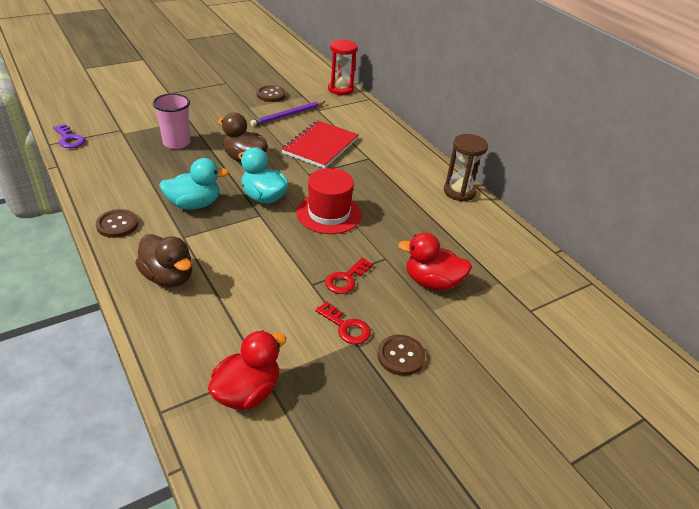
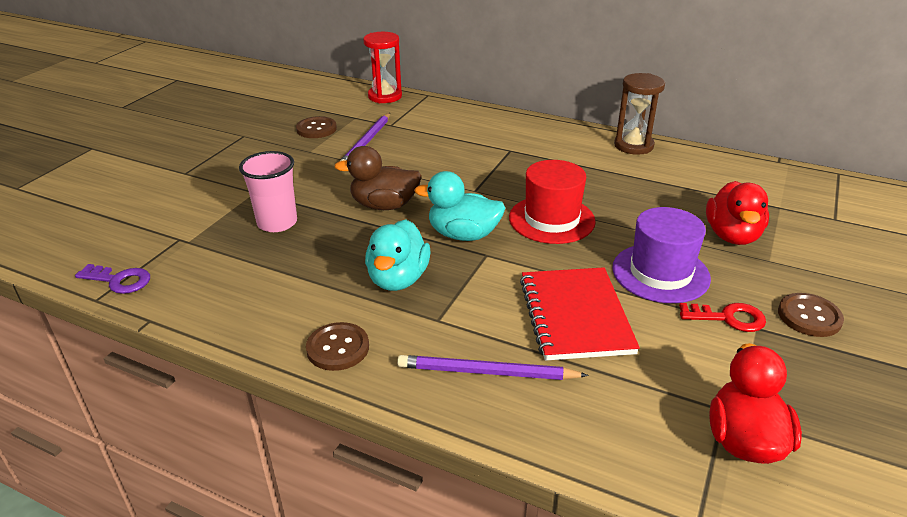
camera: 30 degrees left, 5 degrees down
brown duck [135,234,192,287] -> purple pencil [397,355,588,380]
turquoise duck [159,158,229,210] -> turquoise duck turned 150 degrees clockwise [365,220,431,291]
red notebook [282,120,359,169] -> red notebook moved to [520,267,640,361]
red key [325,257,373,294] -> purple hat [612,207,711,303]
red duck [398,232,472,290] -> red duck turned 60 degrees counterclockwise [706,181,769,245]

